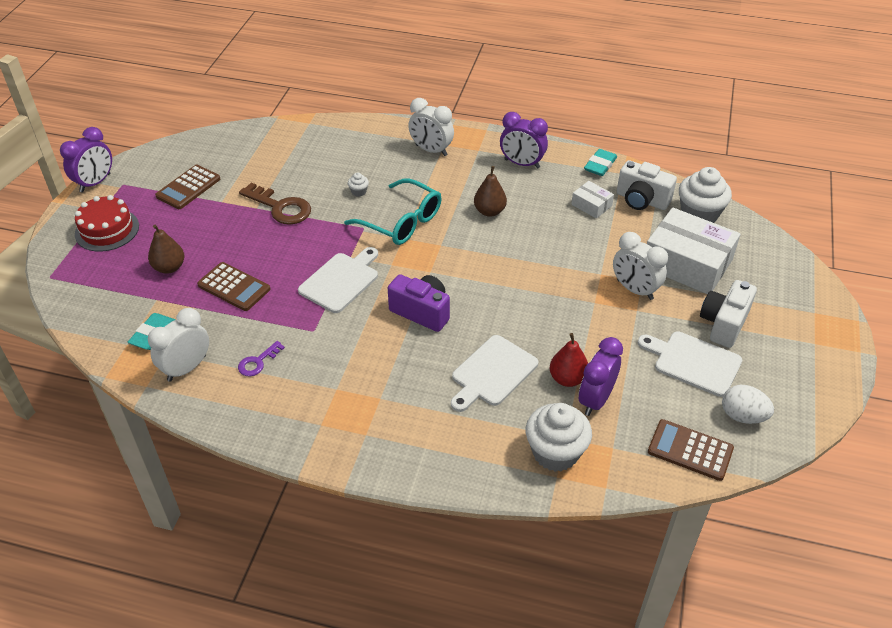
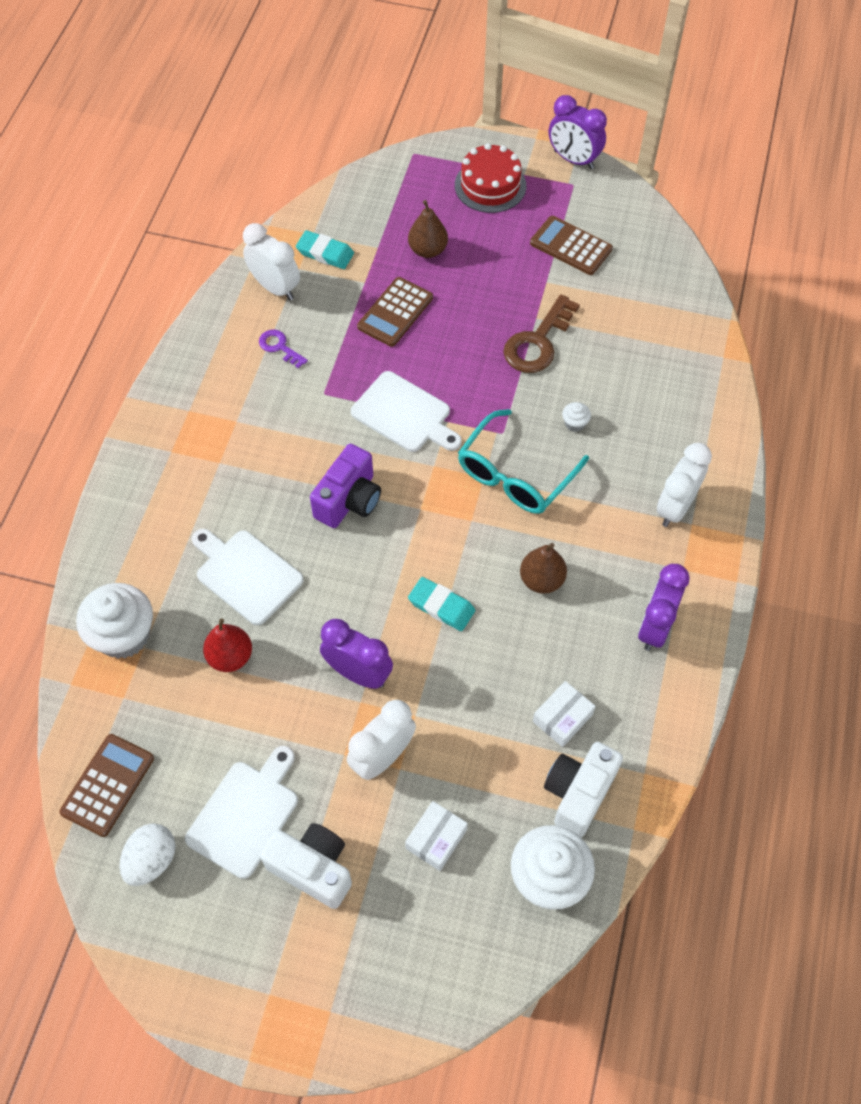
camera: 90 degrees right, 15 degrees up
purple clock [579,337,623,416] -> purple clock moved to [320,619,393,689]
turquoise eraser [584,149,617,176] -> turquoise eraser moved to [408,577,475,631]
white box [647,207,741,294] -> white box [405,801,468,871], size x0.46

